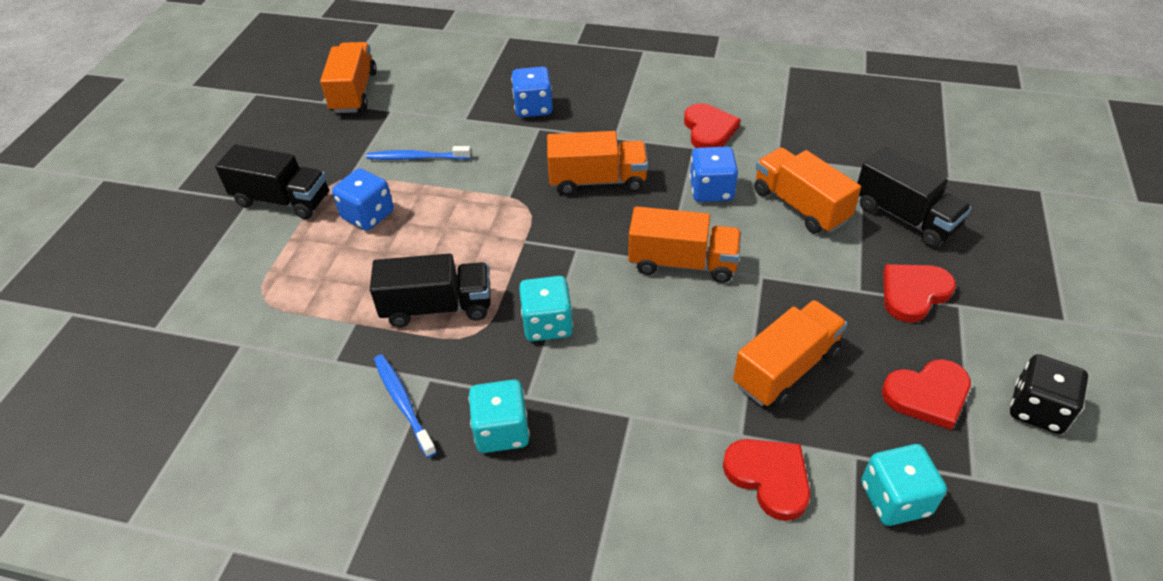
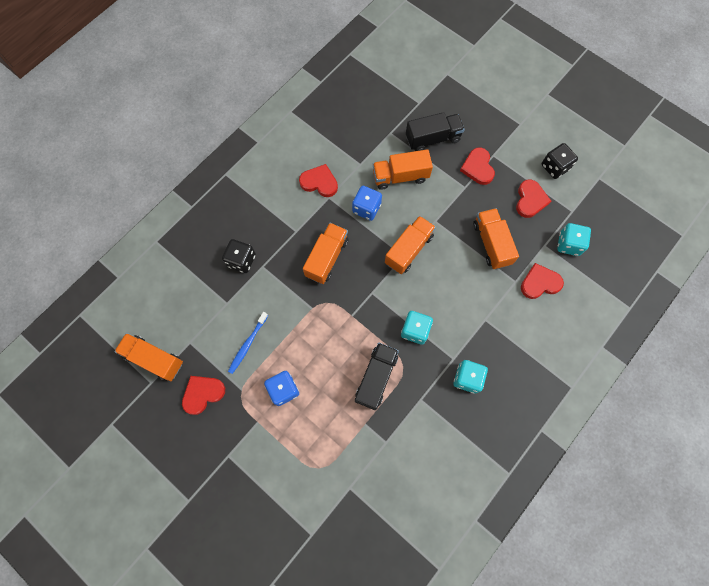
camera: 65 degrees left, 25 degrees up
black truck [215,144,329,219] -> none
blue toothbrush [374,355,437,458] -> none
blue dice [511,67,553,117] -> black dice [222,239,256,273]
none -> red heart [182,376,225,415]

